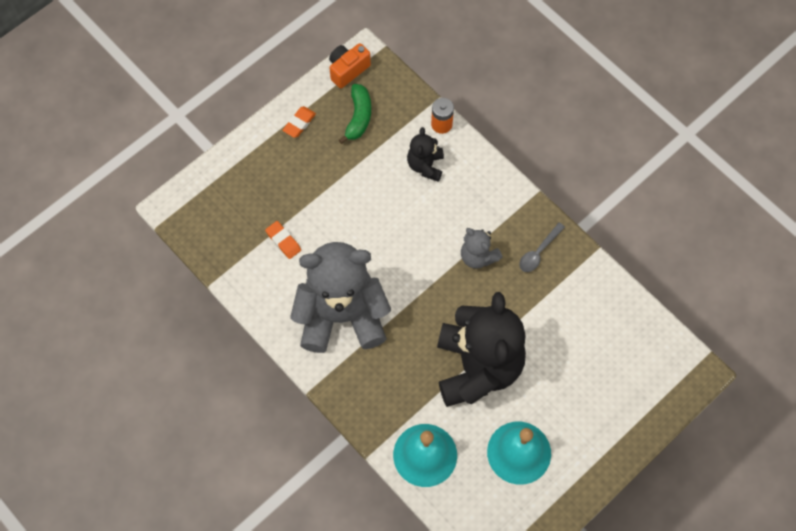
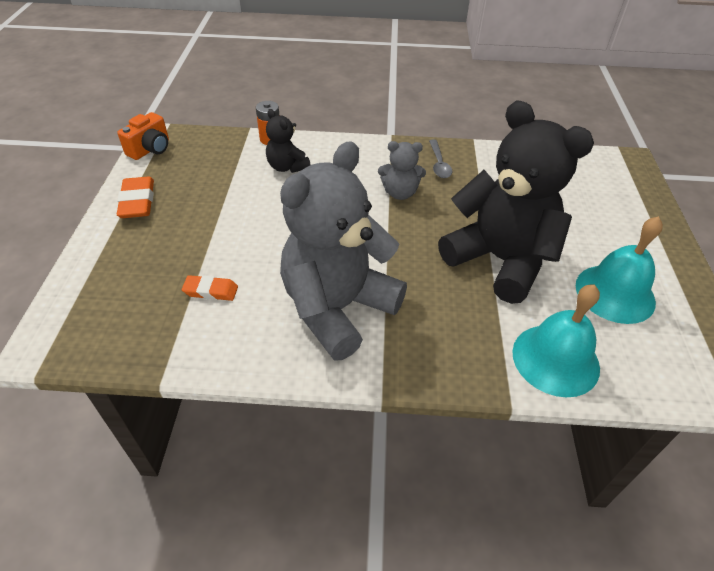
camera: 45 degrees left, 20 degrees down
orange eraser [282,106,316,138] -> orange eraser [117,177,154,218], size x1.52
orange camera [329,43,371,88] -> orange camera turned 150 degrees counterclockwise [117,112,169,160]
green banana [339,84,371,144] -> none

